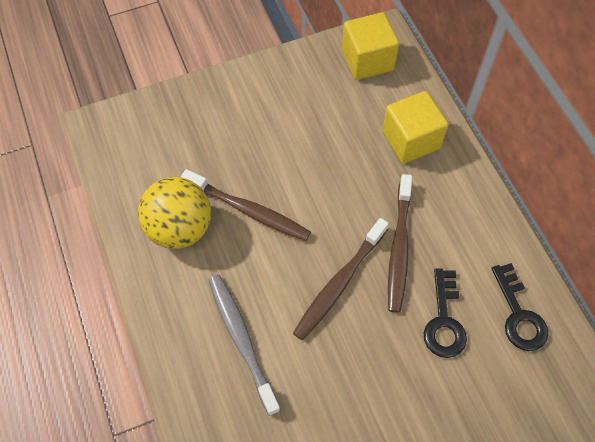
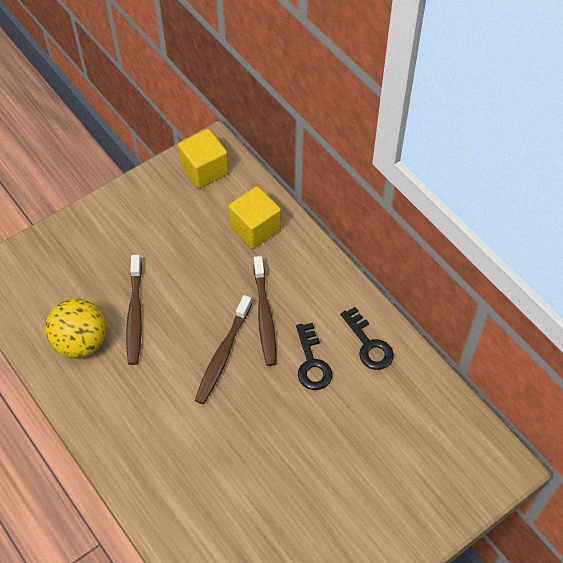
camera: 15 degrees left, 5 degrees down
brown toothbrush [181,169,311,241] -> brown toothbrush turned 75 degrees clockwise [126,255,142,365]
grey toothbrush [208,275,280,416] -> none

